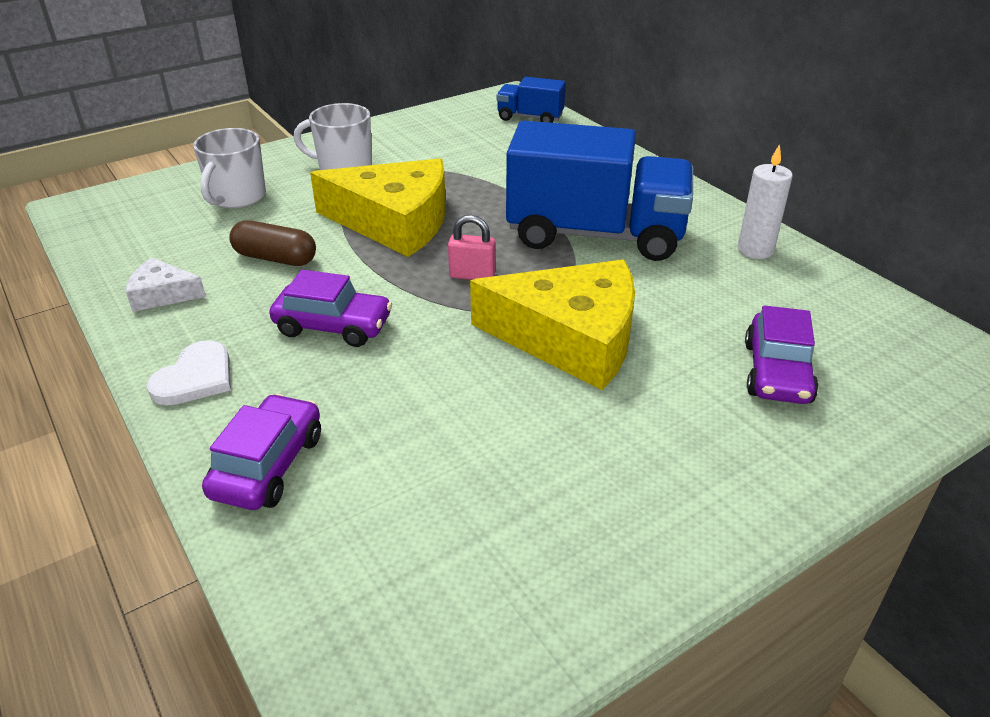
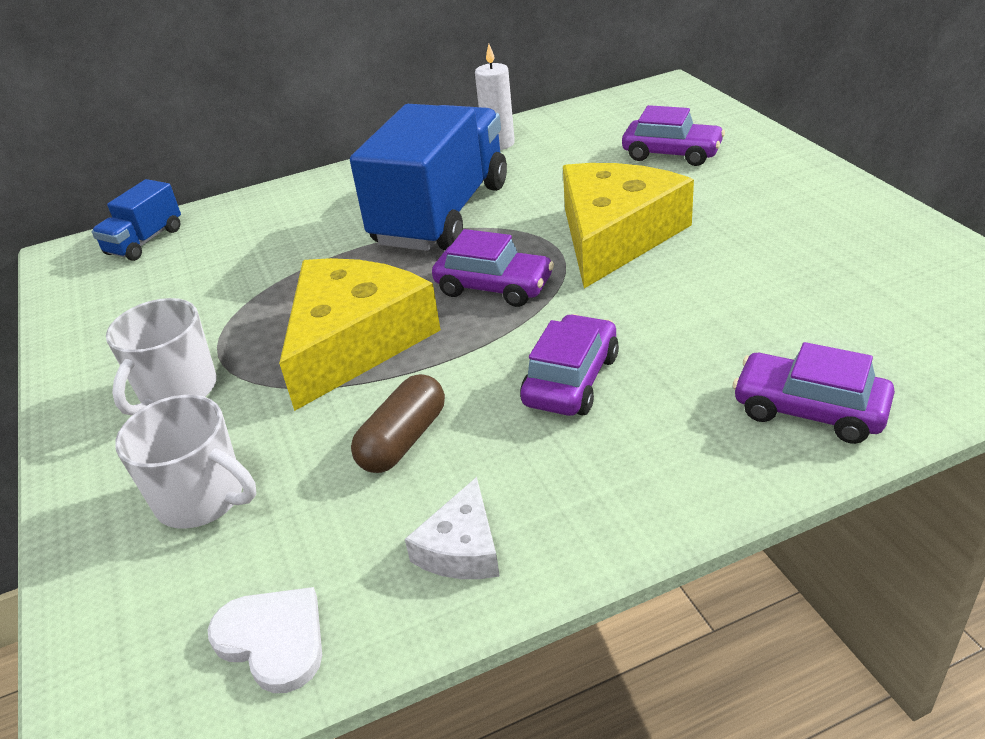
camera: 75 degrees left, 0 degrees up
white heart [146,340,231,405] -> white heart moved to [208,587,322,693]
pink padlock [448,215,495,280] -> purple car [432,229,554,307]

